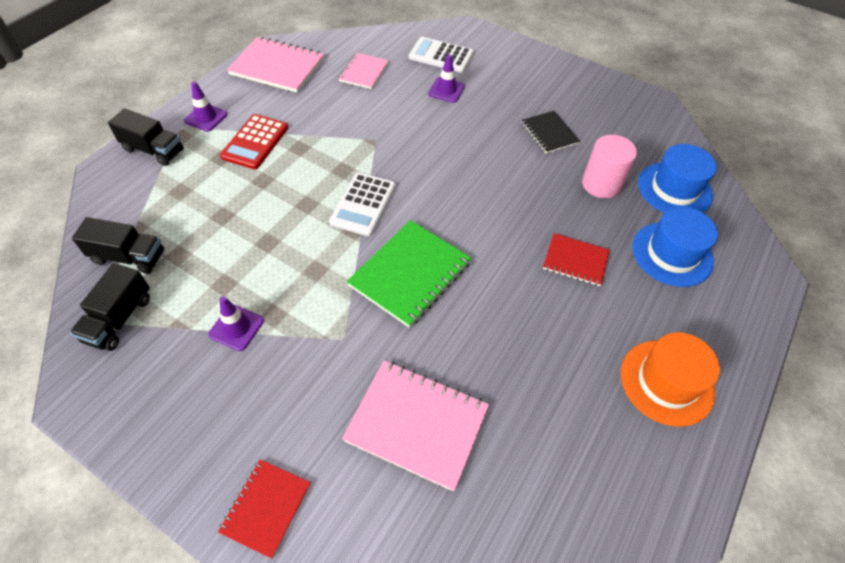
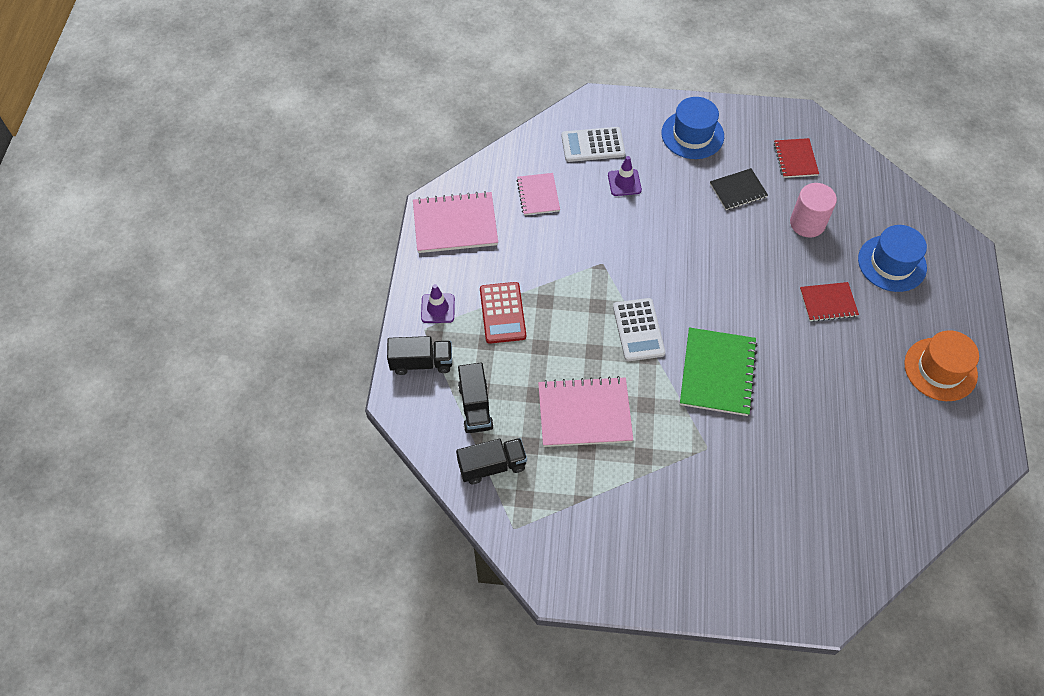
camera: 25 degrees left, 5 degrees up
black truck [70,263,150,351] -> black truck moved to [458,363,494,433]
purple traffic cone [208,296,264,351] -> none
red notebook [218,459,311,559] -> red notebook moved to [774,138,819,178]
pink notebook [342,360,489,491] -> pink notebook moved to [538,376,633,447]
black notebook [521,111,580,154] -> black notebook turned 60 degrees counterclockwise [710,168,768,210]
blue hat [638,144,717,213] -> blue hat moved to [662,97,724,159]

